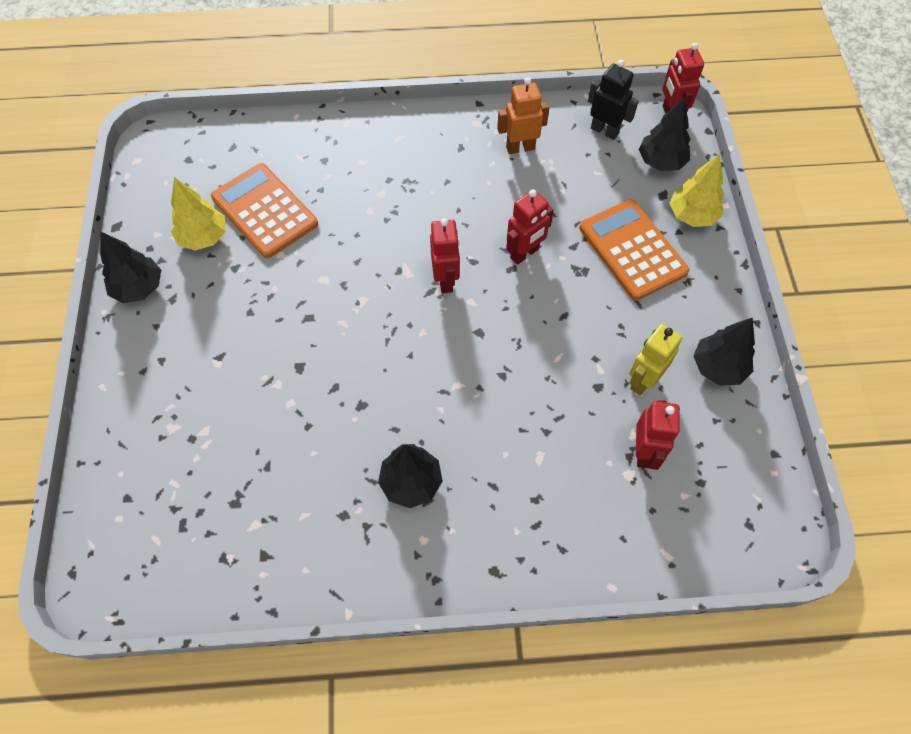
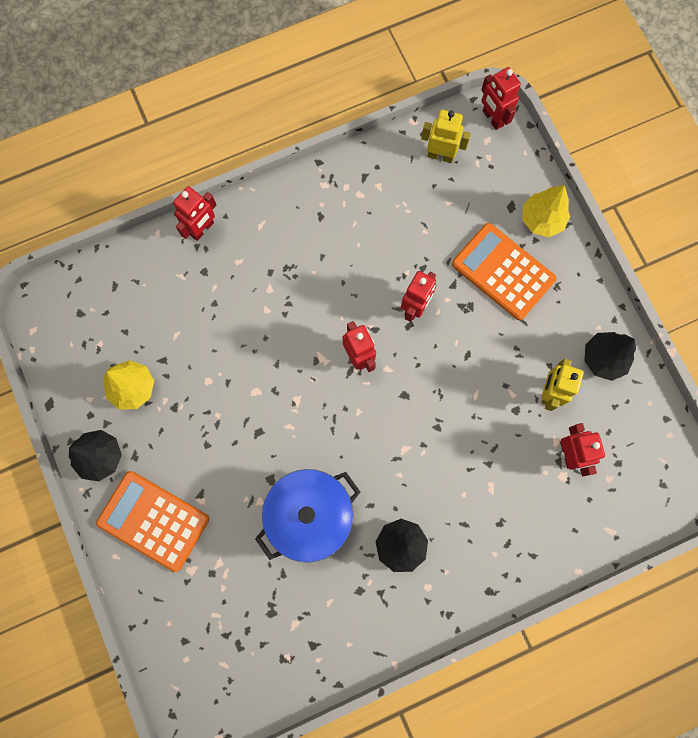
camera: 20 degrees left, 15 degrees up
orange calculator [211,163,318,258] -> orange calculator moved to [96,471,209,572]
orange robot [497,78,550,154] -> none
black robot [588,60,639,140] -> yellow robot [421,110,471,163]
black tree [639,97,690,171] -> none
none -> red robot [173,186,216,241]
none -> blue pot [255,469,360,562]

